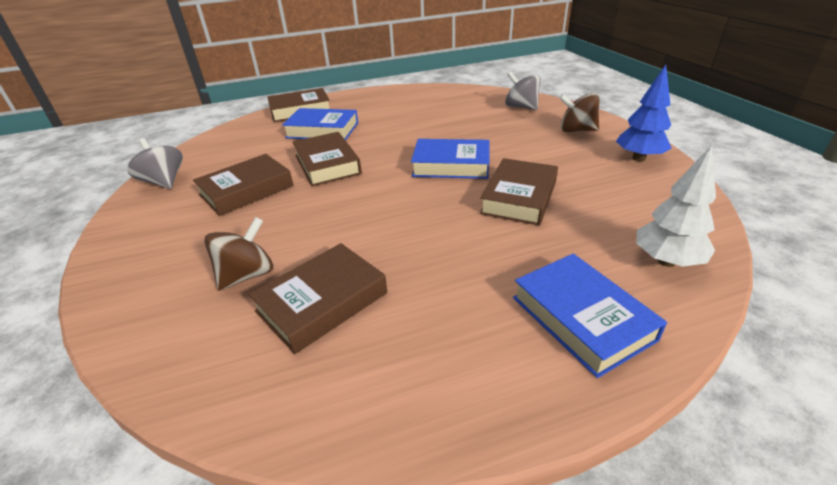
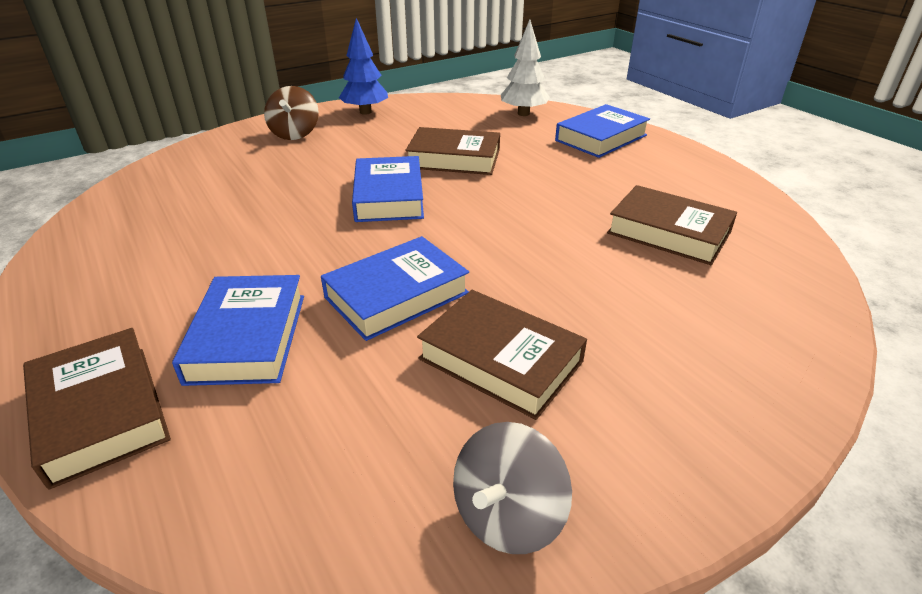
camera: 105 degrees left, 0 degrees up
brown spinning top [204,217,273,291] -> none
brown book [292,132,362,186] -> blue book [321,236,469,341]
grey spinning top [505,72,541,110] -> none

